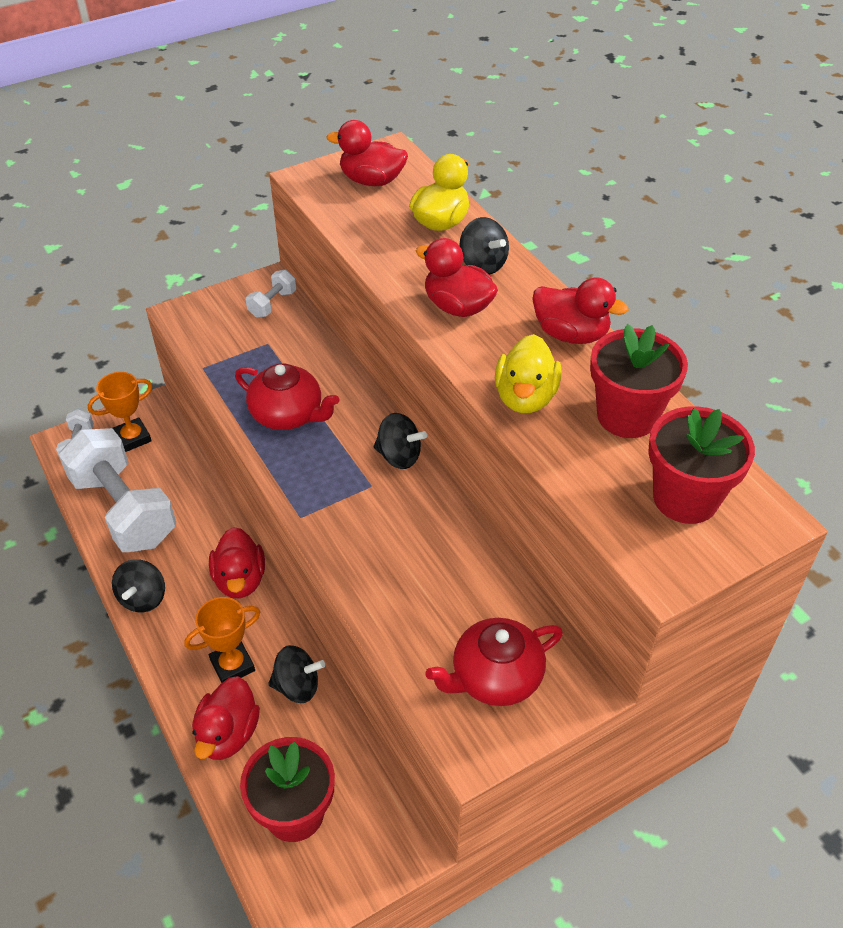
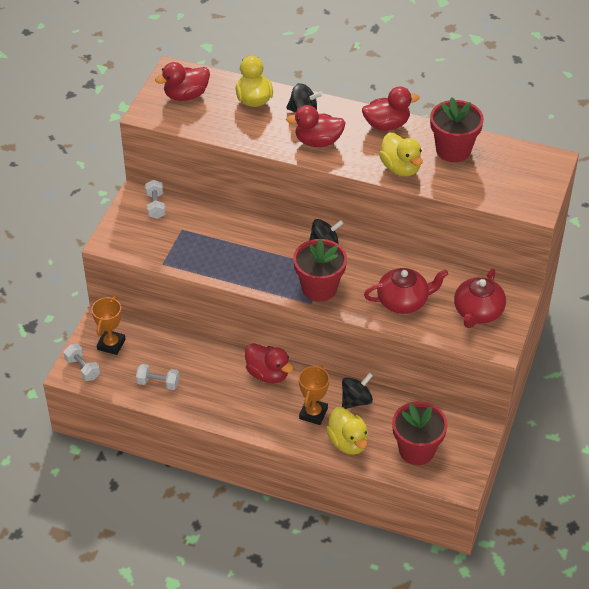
camera: 40 degrees left, 0 degrees up
white dumbbell [59,428,176,552] -> white dumbbell [136,364,179,390], size x0.42
black spinning top [112,559,165,613] -> none
red duck [192,676,260,760] -> yellow duck [326,407,368,455]
red teapot [235,363,339,430] -> red teapot moved to [364,268,448,314]
red flower pot [648,406,755,524] -> red flower pot moved to [293,239,347,302]

